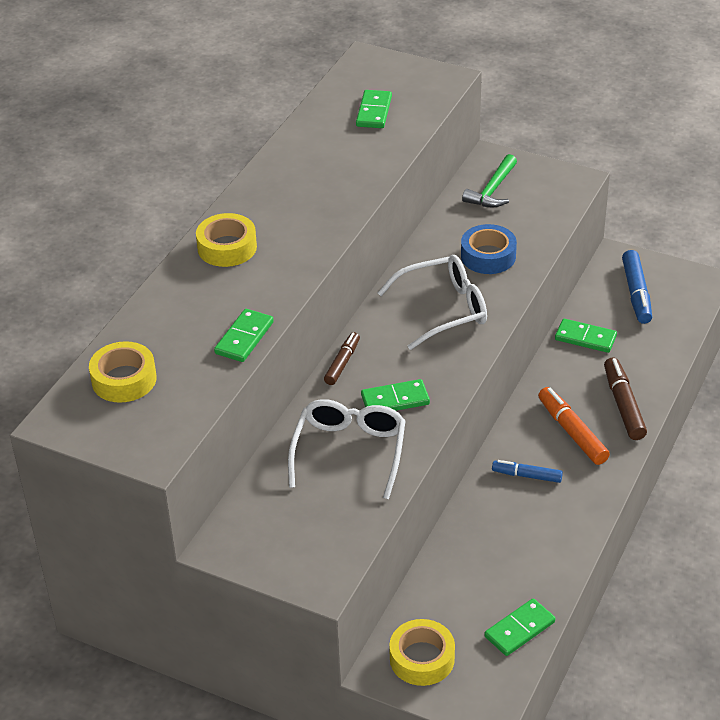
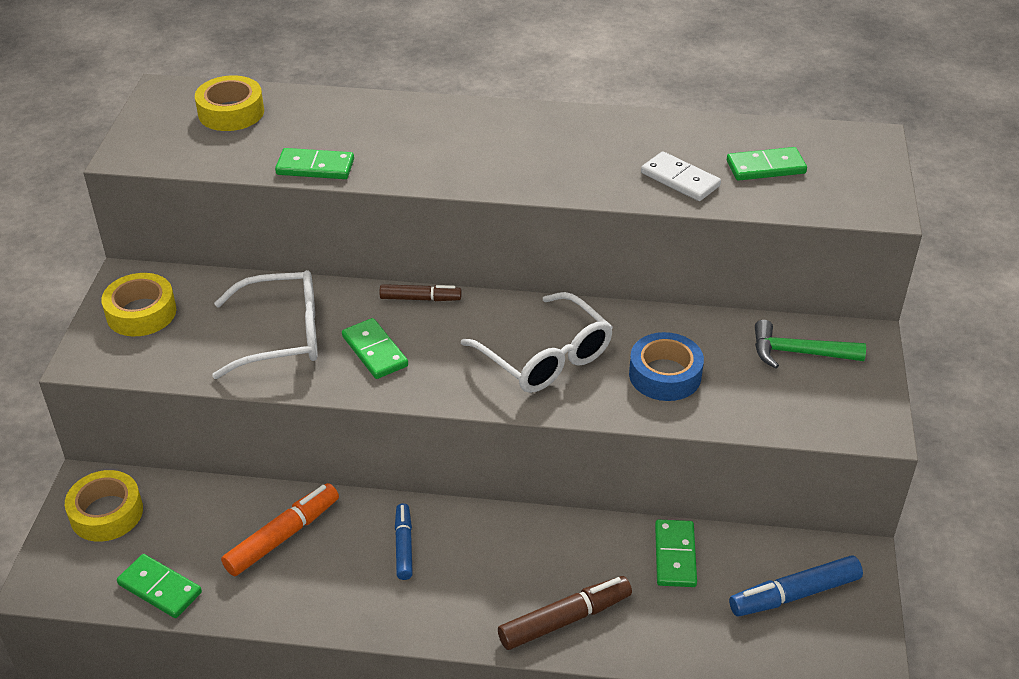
camera: 70 degrees right, 0 degrees up
yellow tape [196,213,257,267] -> yellow tape moved to [101,273,176,336]
orange marker [538,387,610,465] -> orange marker moved to [221,483,339,576]
none -> white domino [641,151,721,201]

